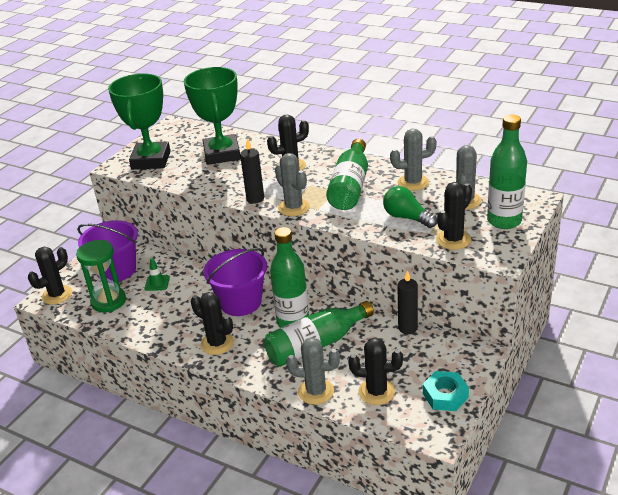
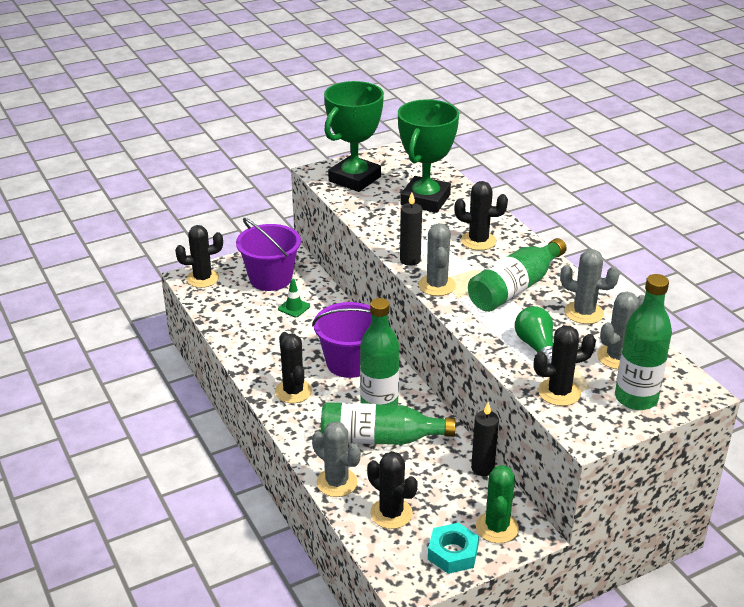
camera: 30 degrees right, 0 degrees up
green hourglass [76,240,126,312] -> none
none -> green cactus [476,465,519,543]

